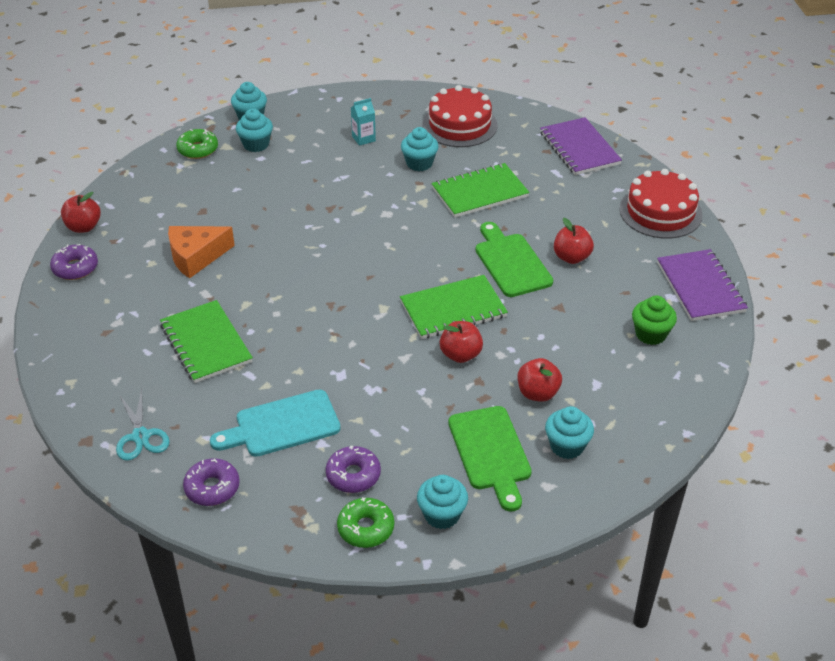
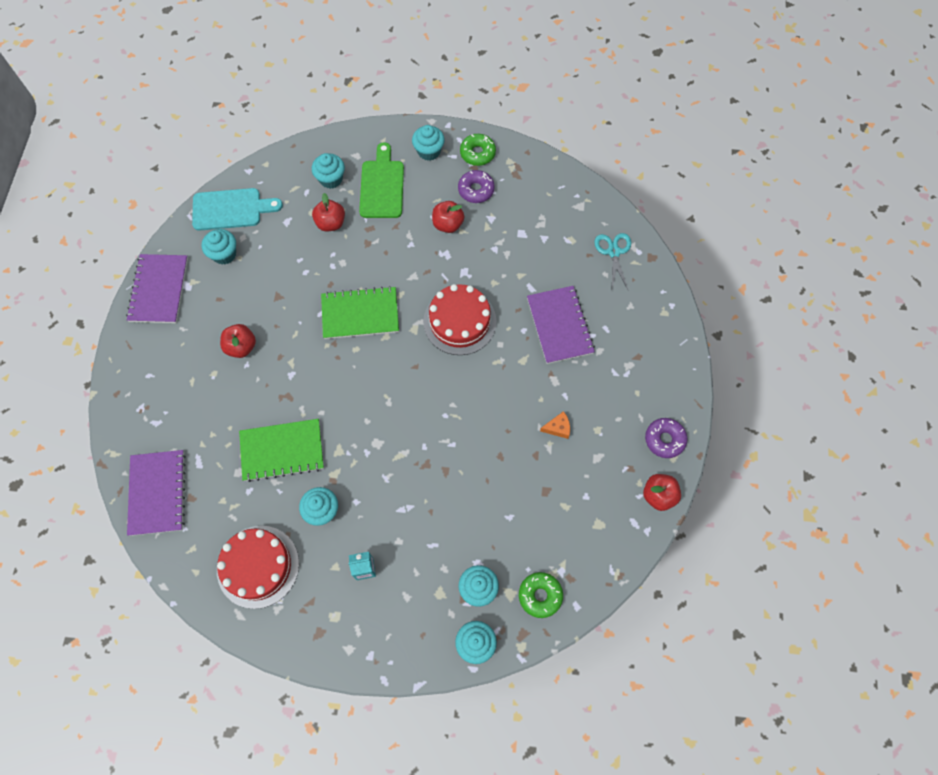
camera: 165 degrees left, 25 degrees up
green notebook [160,300,253,383] -> purple notebook [527,286,595,364]
orange cheese [168,226,235,278] -> orange cheese [540,411,570,439], size x0.51
purple donut [183,458,240,506] -> none
turquoise cutting board [210,389,341,457] -> turquoise cutting board moved to [192,188,283,231]
red apple [440,321,483,363] -> red apple moved to [432,201,464,233]
green cutting board [476,222,553,297] -> none
red cake [619,169,703,239] -> red cake moved to [423,284,497,355]
green cupcake [632,295,677,345] -> turquoise cupcake [202,229,236,265]

